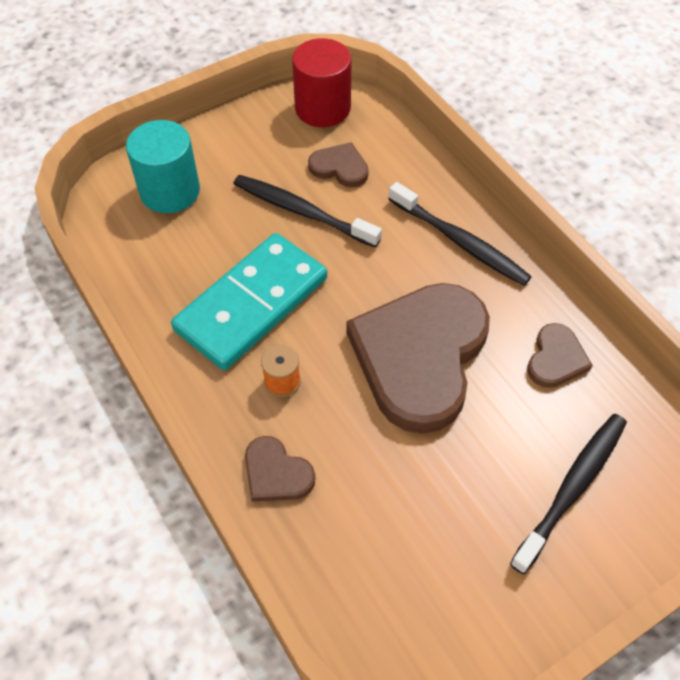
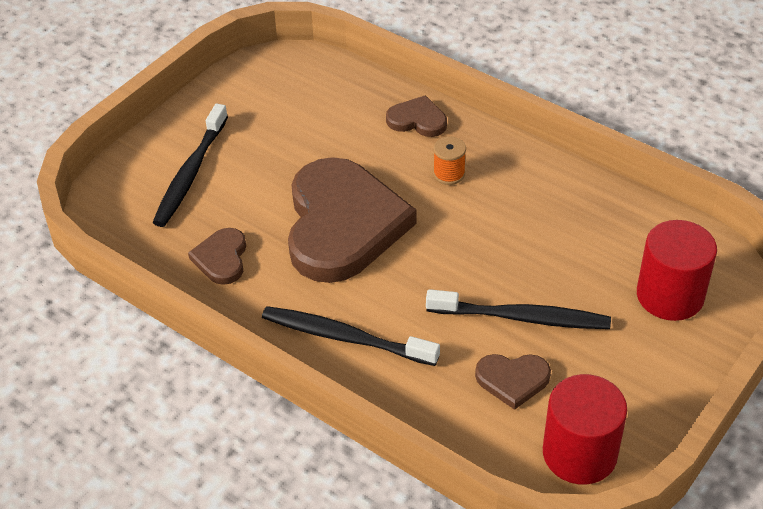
camera: 160 degrees right, 10 degrees down
turquoise cylinder [126,120,200,213] -> red cylinder [637,220,717,321]
turquoise domino [171,233,327,370] -> none

